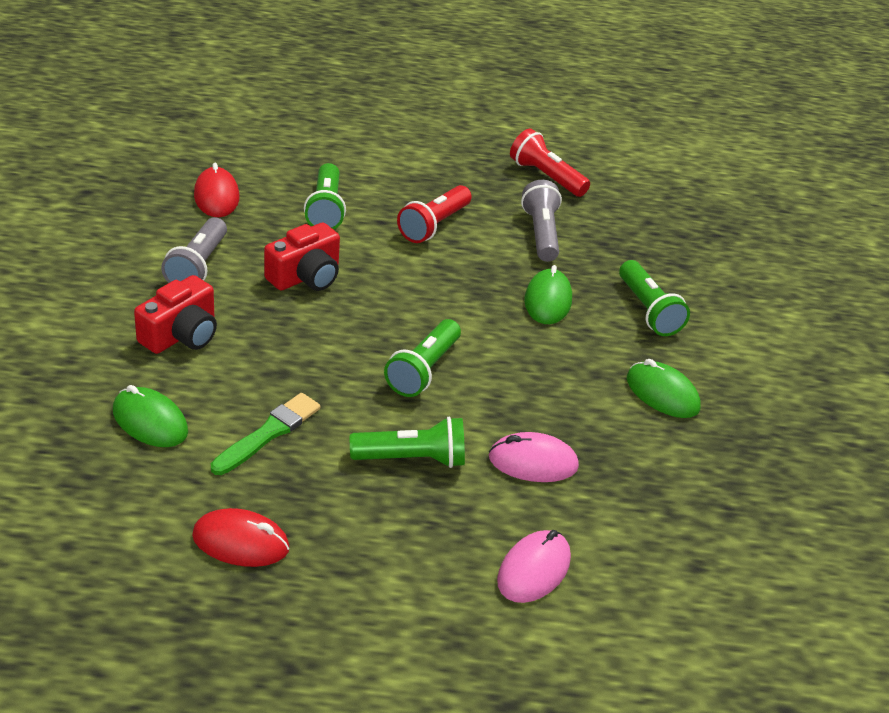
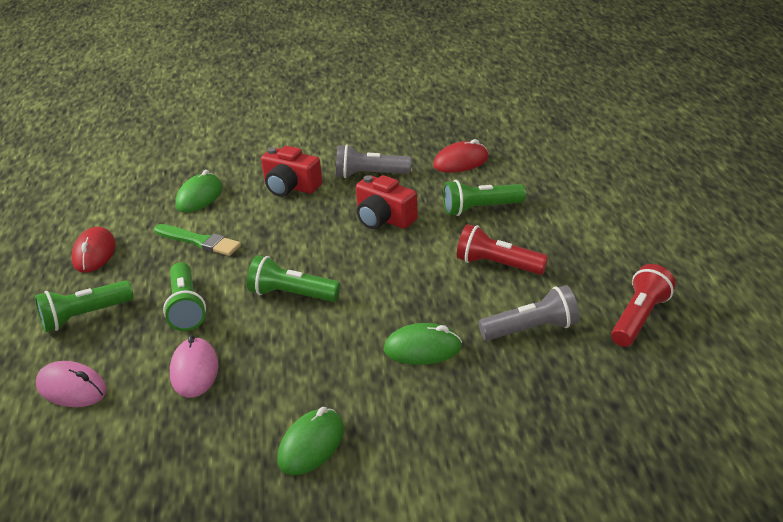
camera: 85 degrees right, 5 degrees down
green flashlight [619,260,690,336] -> green flashlight moved to [35,280,134,332]

